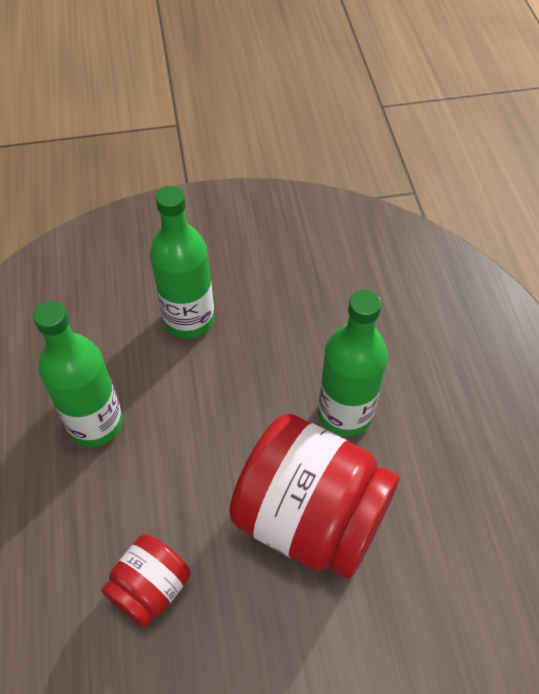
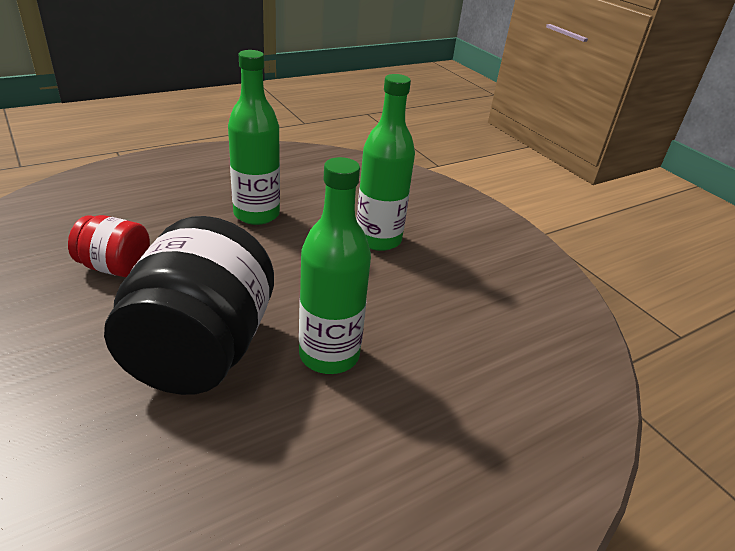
camera: 65 degrees right, 20 degrees down
red jar [229,414,399,579] -> black jar [104,216,274,395]

